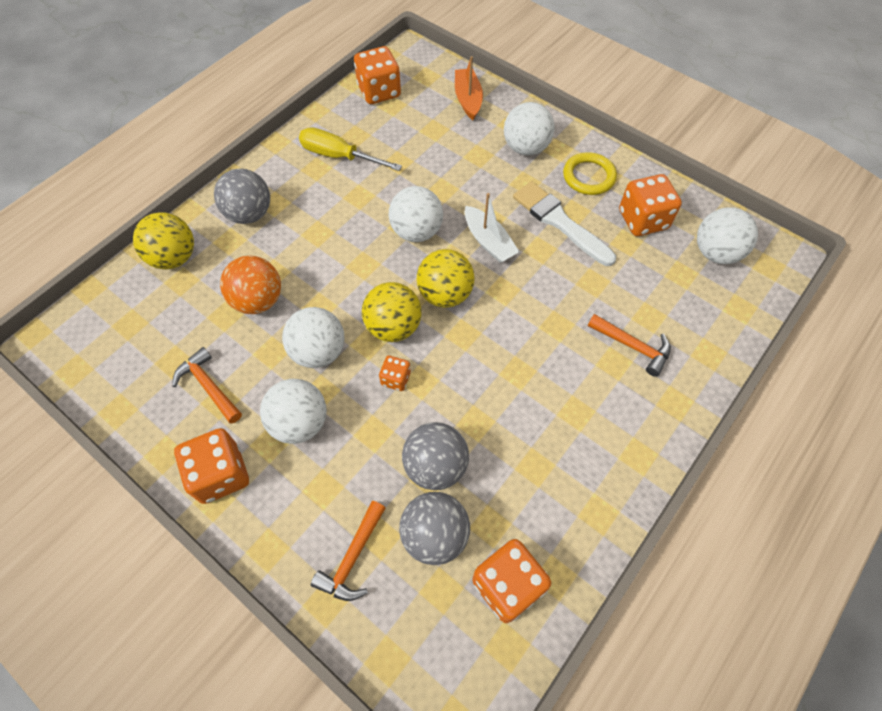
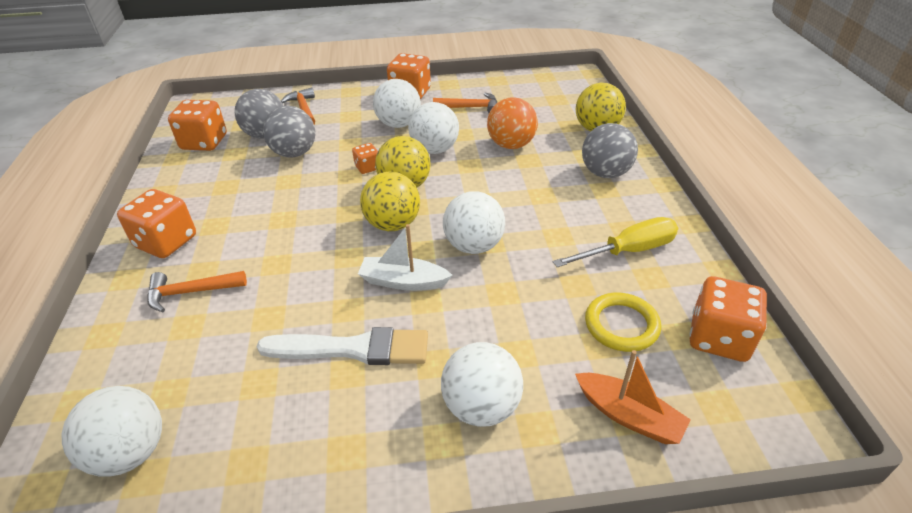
camera: 135 degrees right, 20 degrees down
yellow ring [563,152,617,195] -> yellow ring moved to [585,293,661,352]
orange dice [619,174,682,236] -> orange dice moved to [117,189,196,258]

